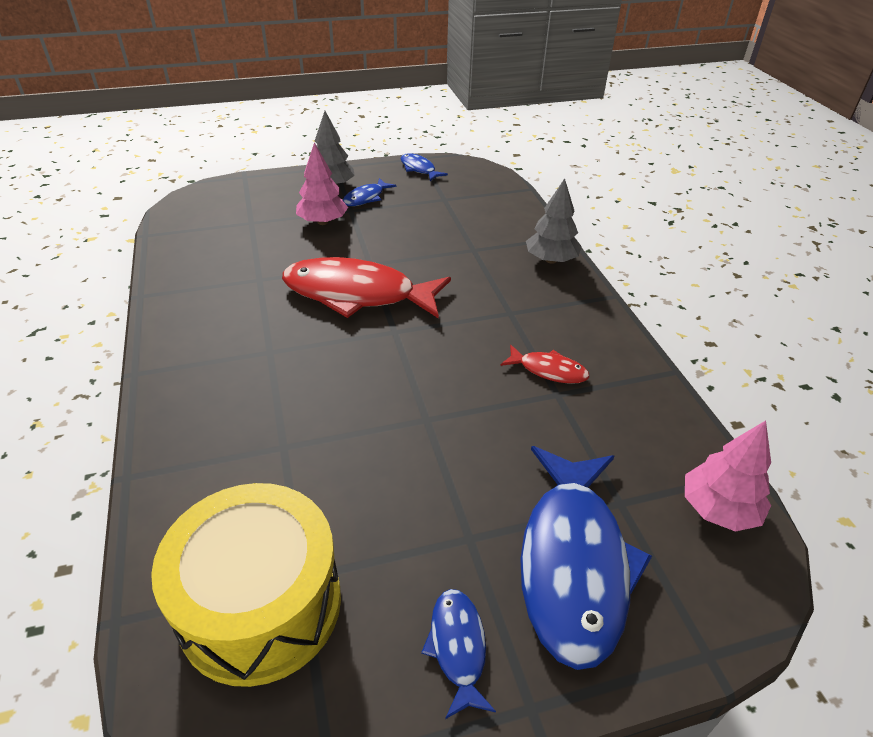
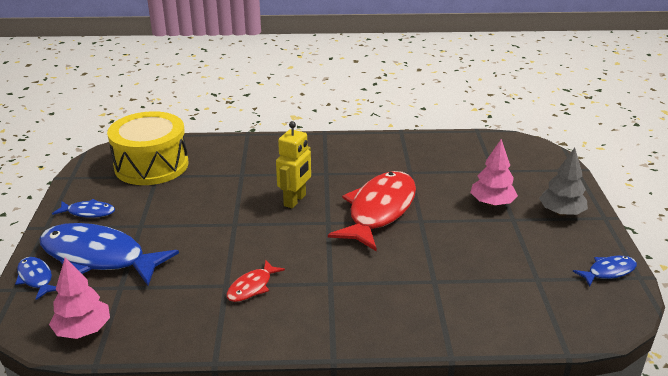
camera: 105 degrees right, 10 degrees down
blue fish [343,178,397,206] -> blue fish moved to [15,257,56,300]
grey tree [526,178,582,264] -> none
none -> yellow robot [276,121,311,208]

